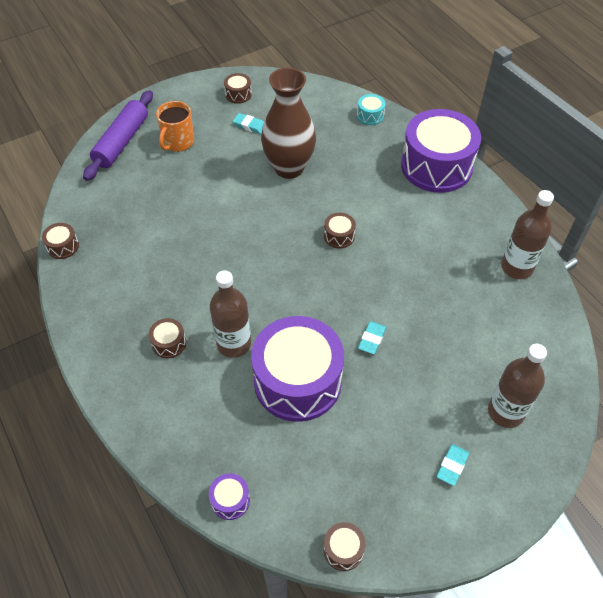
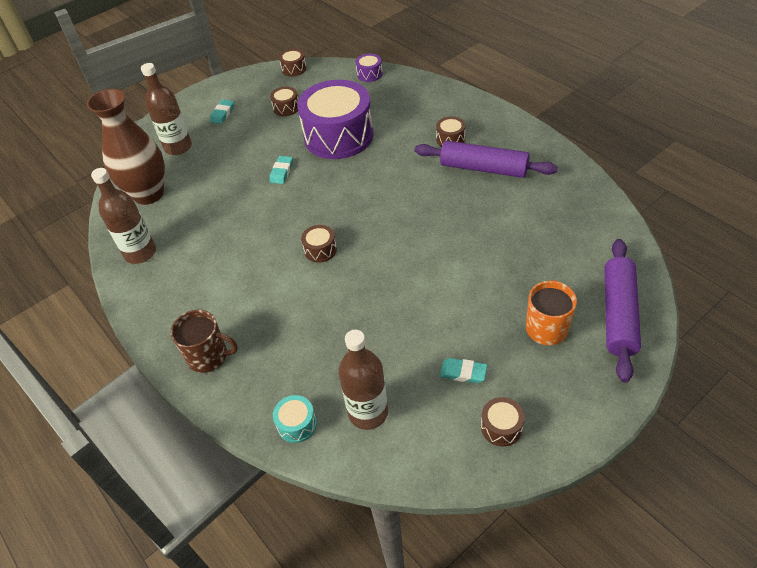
camera: 175 degrees right, 5 degrees down
brown drum [42,223,79,259] -> brown drum moved to [270,87,298,116]
brown bottle [210,270,251,358] -> brown bottle moved to [339,330,388,430]
brown vase [261,67,316,179] -> brown vase moved to [86,89,165,205]
purple drum [401,109,481,193] -> brown mug [170,310,238,373]
none -> purple rolling pin [415,141,558,178]

